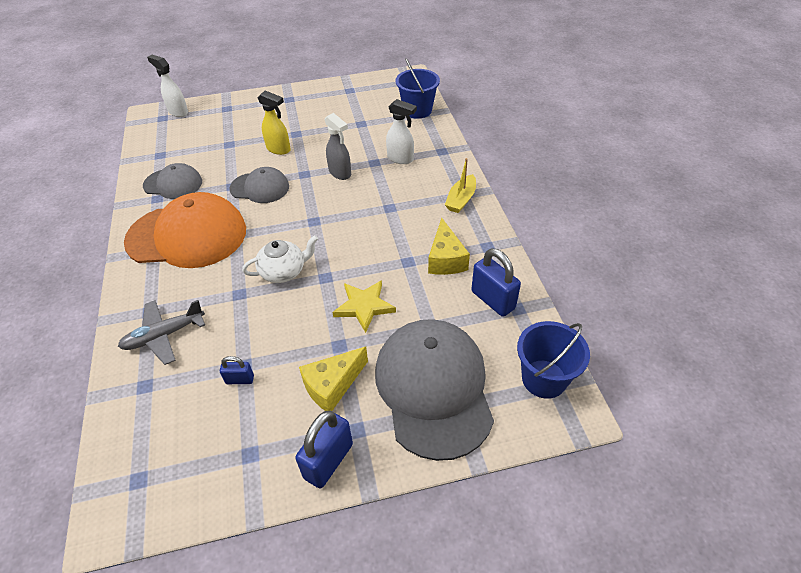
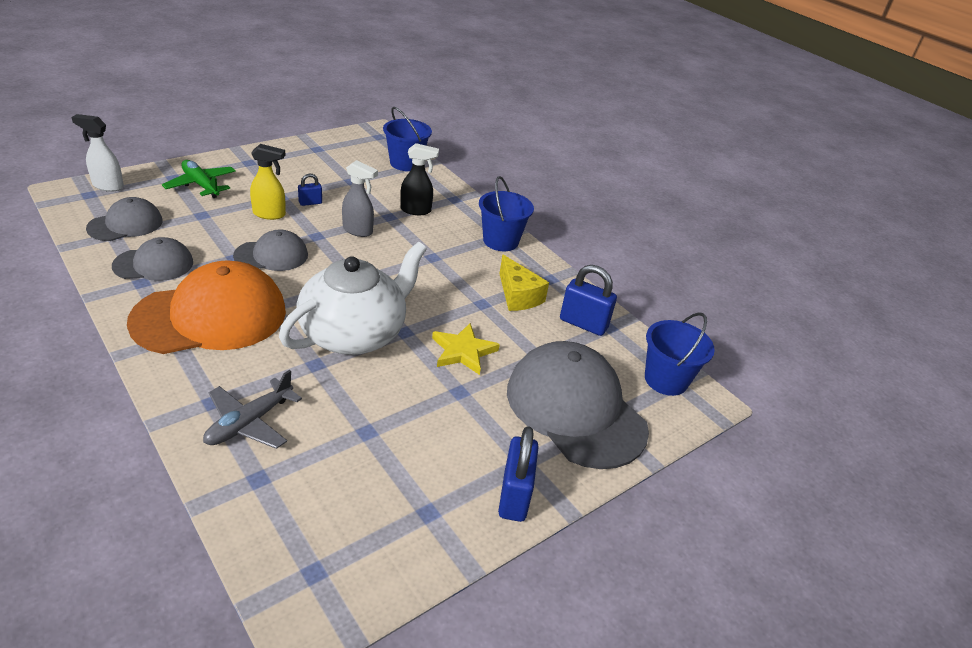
camera: 30 degrees left, 10 degrees down
blue padlock [220,356,254,384] -> blue padlock moved to [298,174,322,206]
white teapot [242,235,318,283] -> white teapot [279,242,427,355], size x1.90
yellow cheese [299,347,368,411] -> none
white spray bottle [386,99,417,164] -> black spray bottle [400,143,439,215]
yellow boat [445,158,476,213] -> blue bucket [479,176,534,251]
none -> grey cap [86,197,162,241]
none -> green plane [162,160,236,198]

